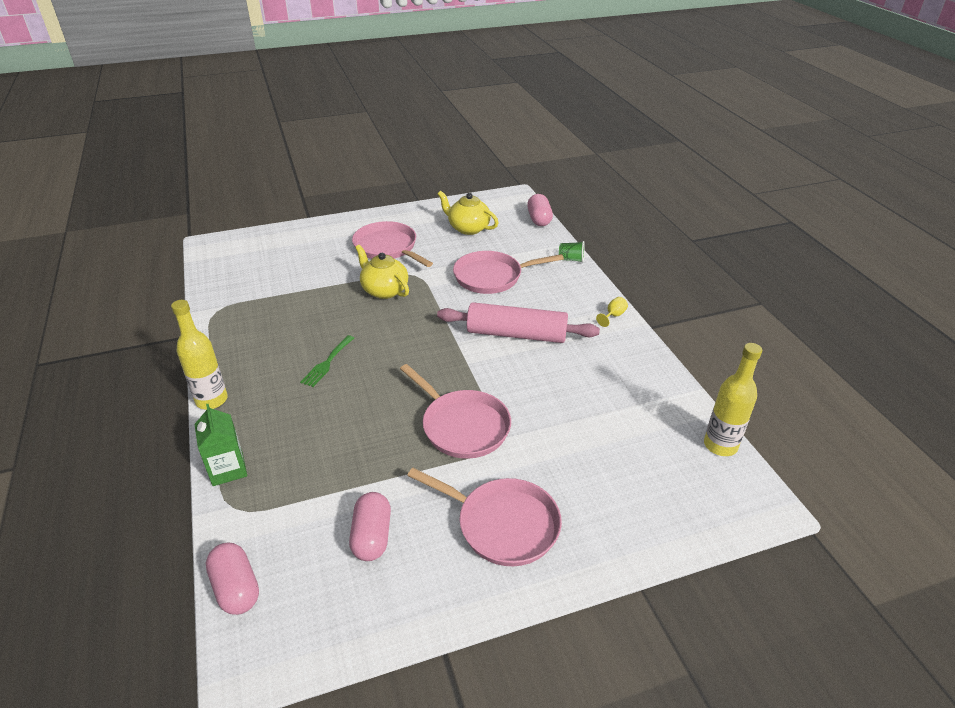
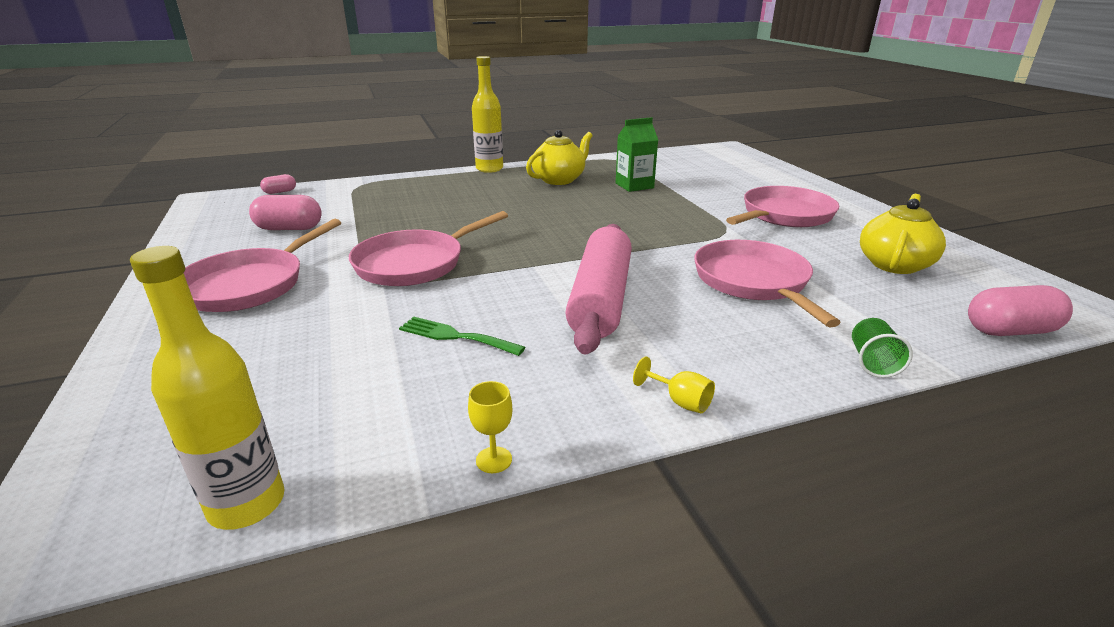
camera: 90 degrees right, 10 degrees down
green carton [194,404,247,486] -> green carton moved to [615,117,658,192]
pink capsule [206,543,259,615] -> pink capsule [260,174,296,194], size x0.56
green fork [300,335,354,387] -> green fork moved to [399,317,525,356]
yellow teapot [355,245,409,299] -> yellow teapot moved to [526,130,593,185]
none -> yellow goblet [468,381,513,473]

